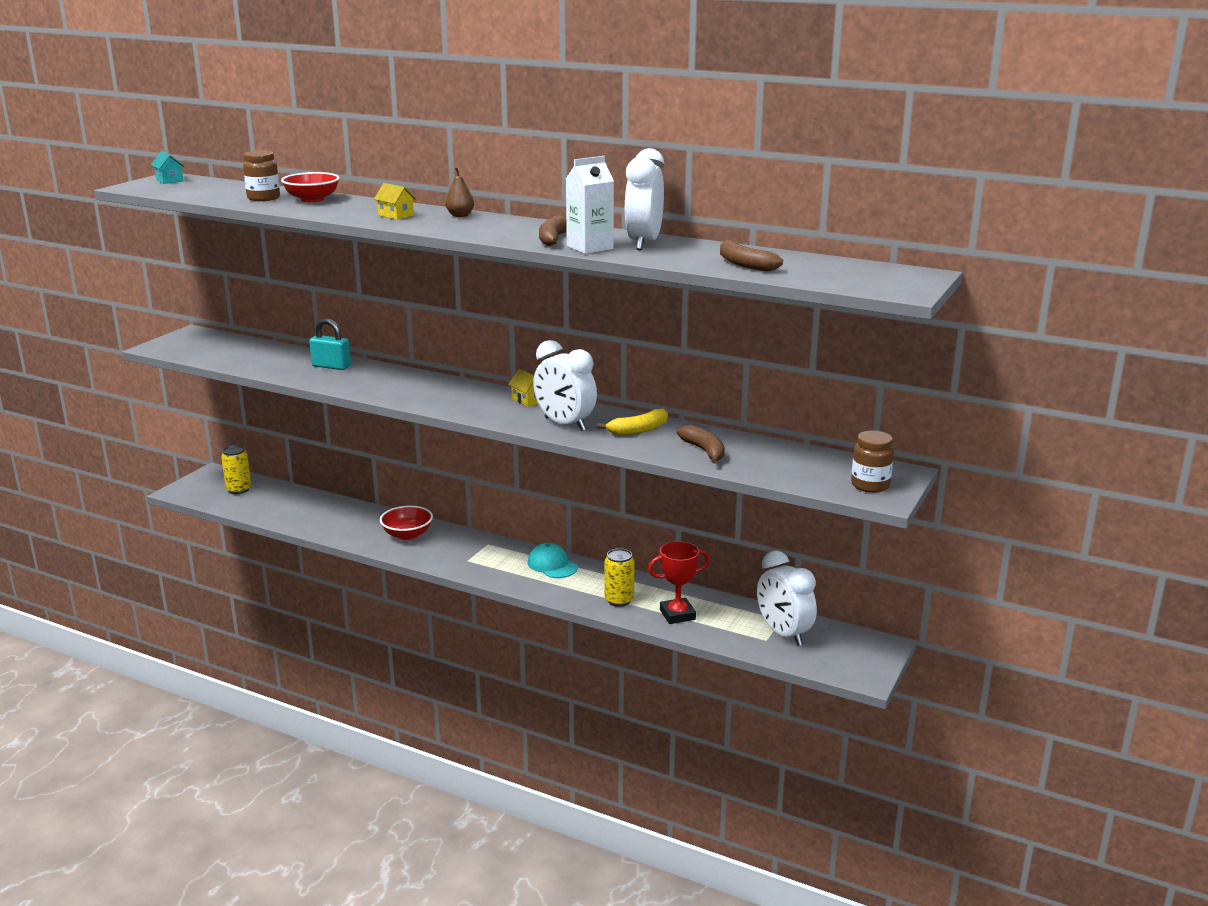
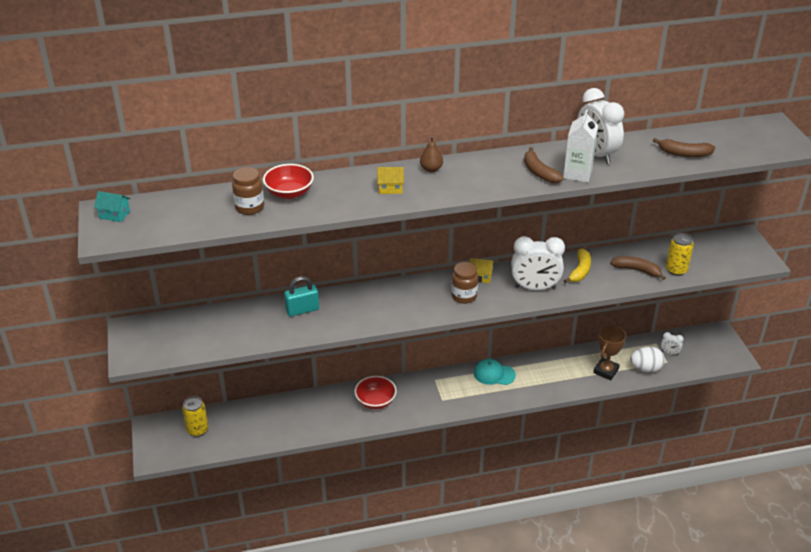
camera: 40 degrees left, 15 degrees up
yellow can [605,548,635,607] -> yellow can moved to [666,233,694,276]
red trophy [648,541,710,624] -> brown trophy [593,325,626,380]
white clock [757,551,817,646] -> white clock [661,332,684,355], size x0.45
brown jar [851,431,894,493] -> brown jar moved to [451,262,478,304]
none -> white egg [630,347,665,372]

